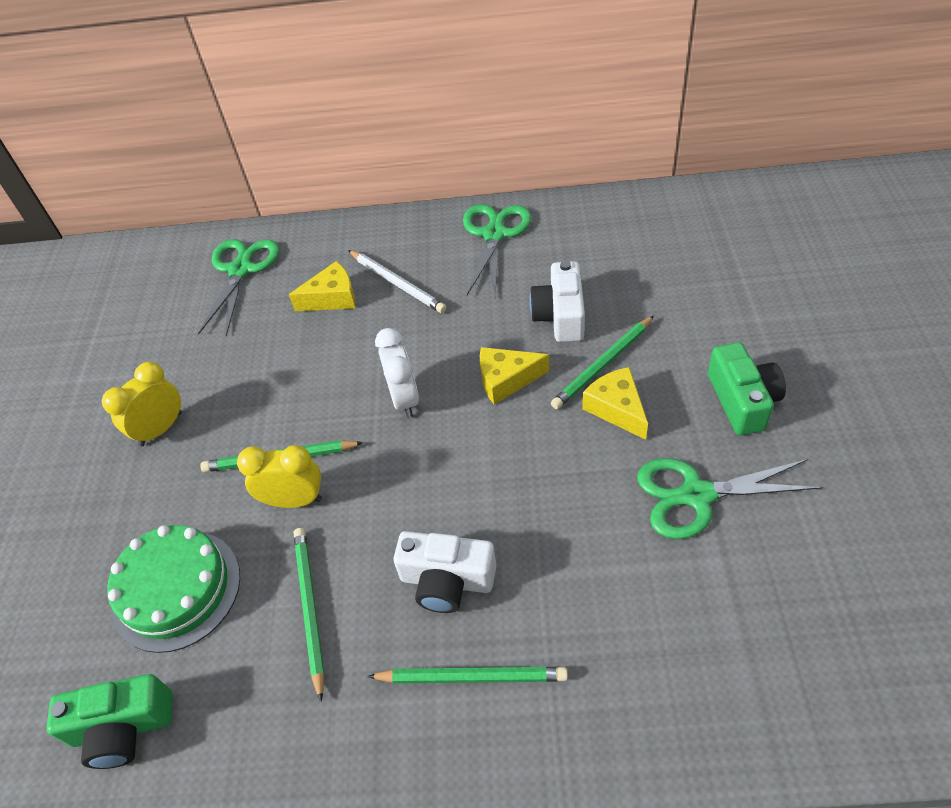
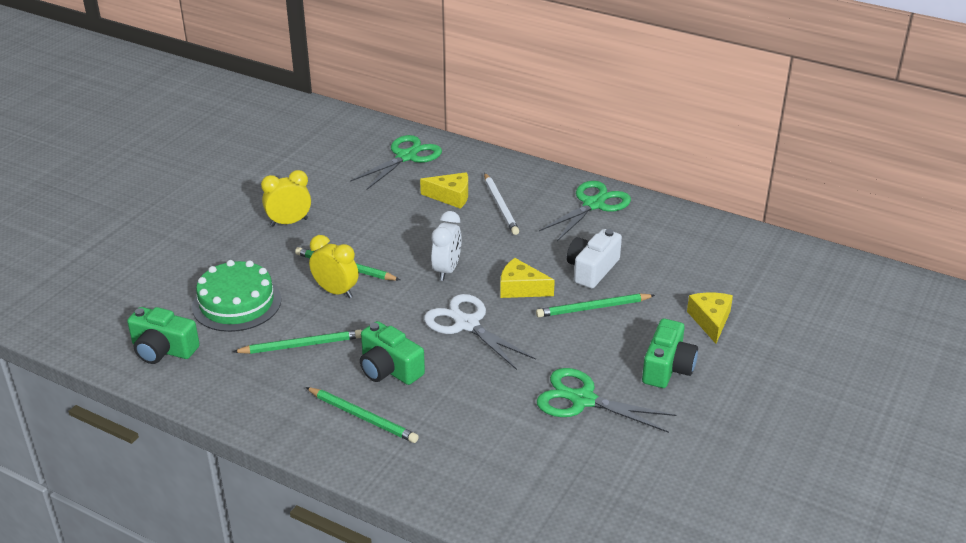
camera: 25 degrees right, 15 degrees down
green pencil [294,528,325,702] -> green pencil turned 60 degrees clockwise [233,330,362,354]
white camera [393,531,496,613] -> green camera [360,321,425,385]
yellow cheese [582,367,648,440] -> yellow cheese moved to [687,293,733,344]
none -> white scissors [424,294,536,370]

